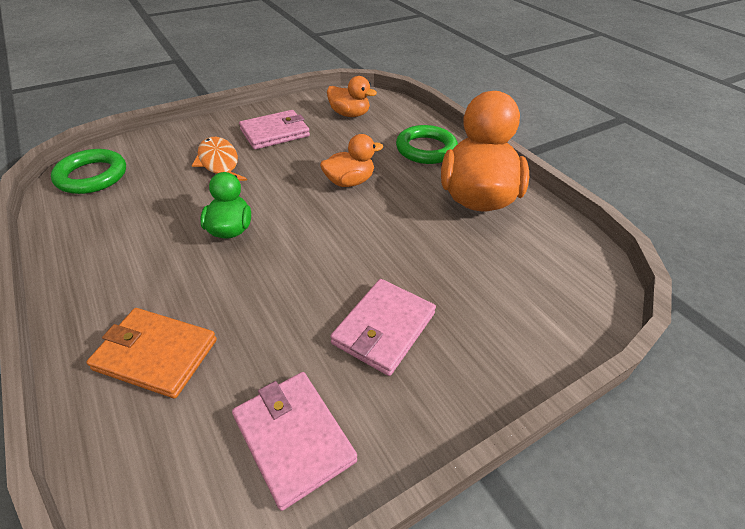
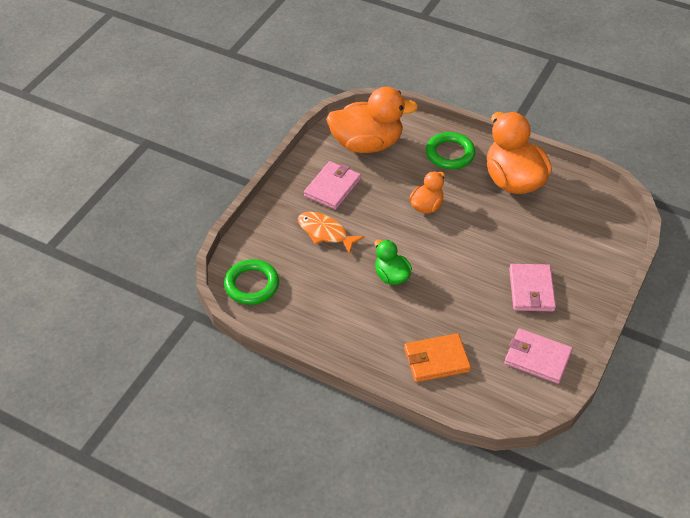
camera: 30 degrees left, 5 degrees up
orange duck [327,76,377,117] -> orange duck [326,87,418,153], size x1.91

